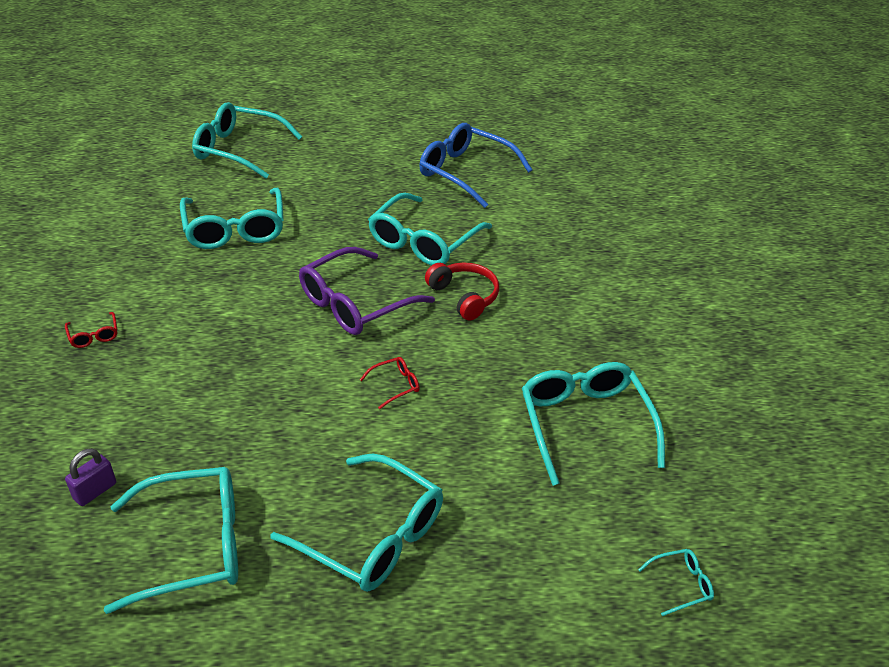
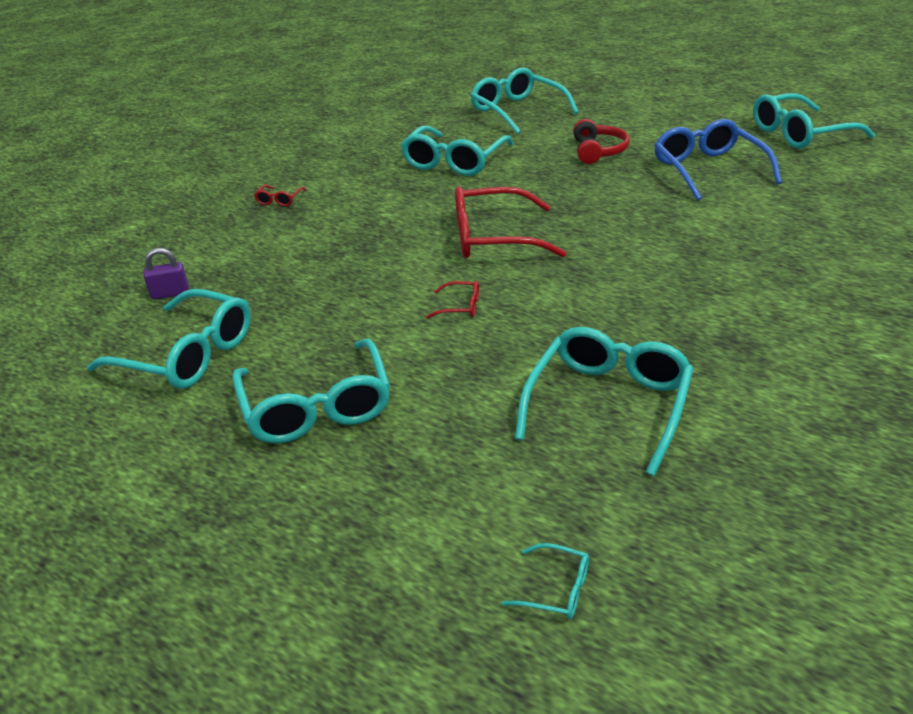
camera: 40 degrees right, 5 degrees down
purple glasses [299,247,435,335] -> red glasses [455,186,566,258]
turquoise glasses [368,193,492,266] -> turquoise glasses moved to [753,93,875,149]
red headphones [425,262,499,321] -> red headphones moved to [573,119,629,164]

